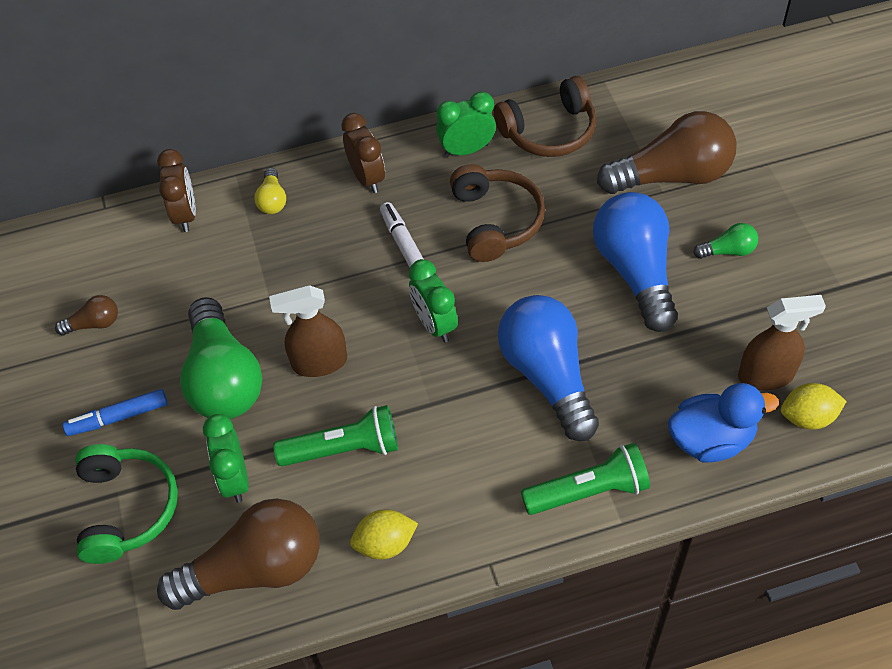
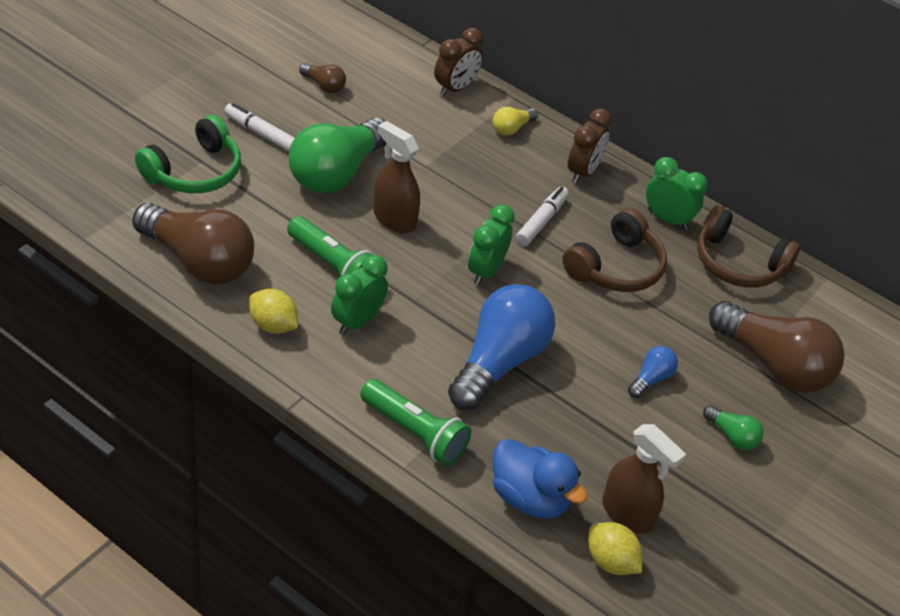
camera: 45 degrees right, 10 degrees down
blue marker [63,389,168,436] -> white marker [224,103,295,152]
green clock [203,414,249,503] -> green clock moved to [331,255,388,335]
blue light bulb [593,192,678,332] -> blue light bulb [628,346,678,398], size x0.44

